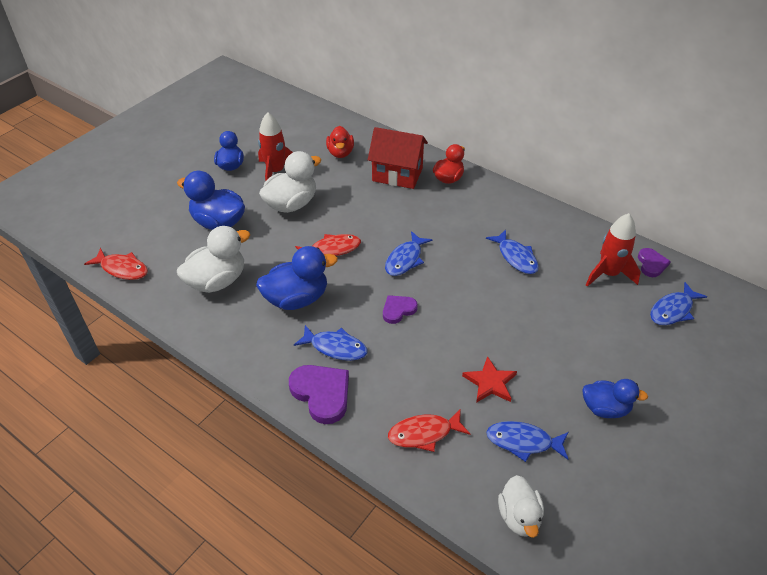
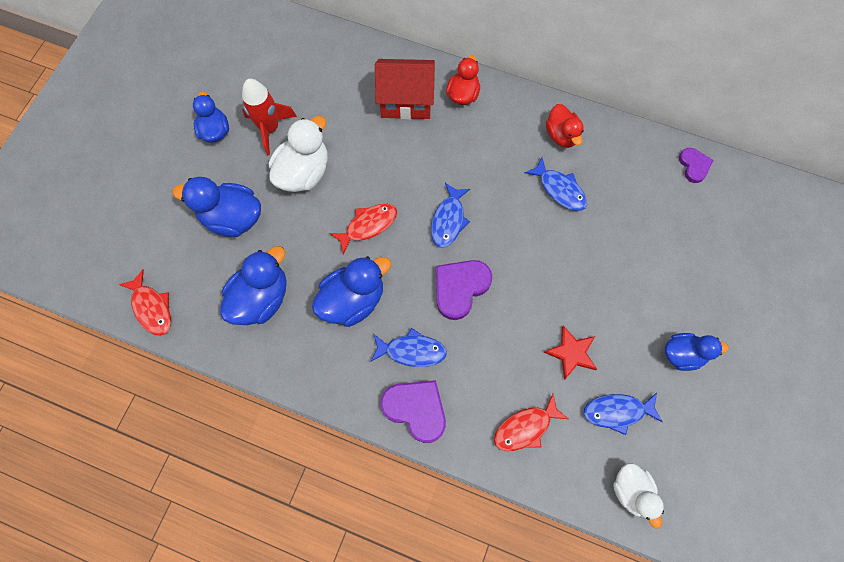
camera: 15 degrees left, 25 degrees up
red fish [84,248,148,280] -> red fish turned 45 degrees clockwise [118,269,171,336]
white duck [177,226,250,293] -> blue duck [220,246,287,325]
red duck [326,126,354,158] -> red duck moved to [546,104,584,148]
purple heart [383,295,418,324] -> purple heart [436,260,492,320], size x1.68
red rocket [586,213,641,287] -> none
blue fish [650,282,707,325] -> none

